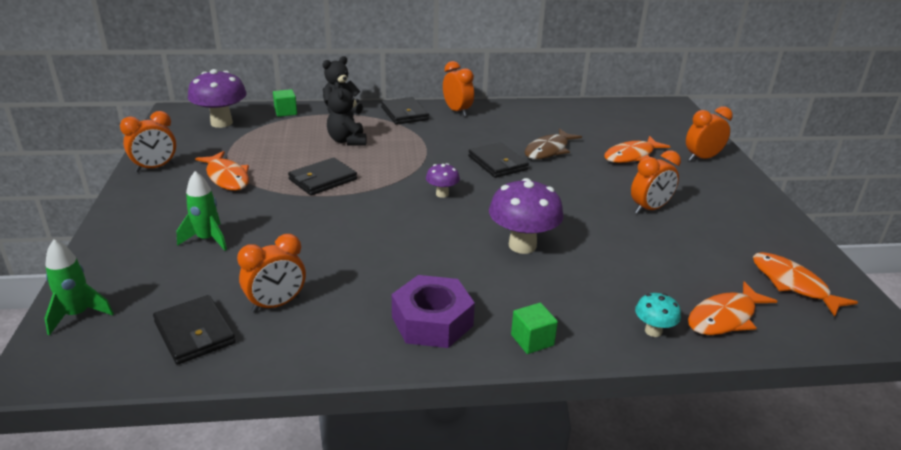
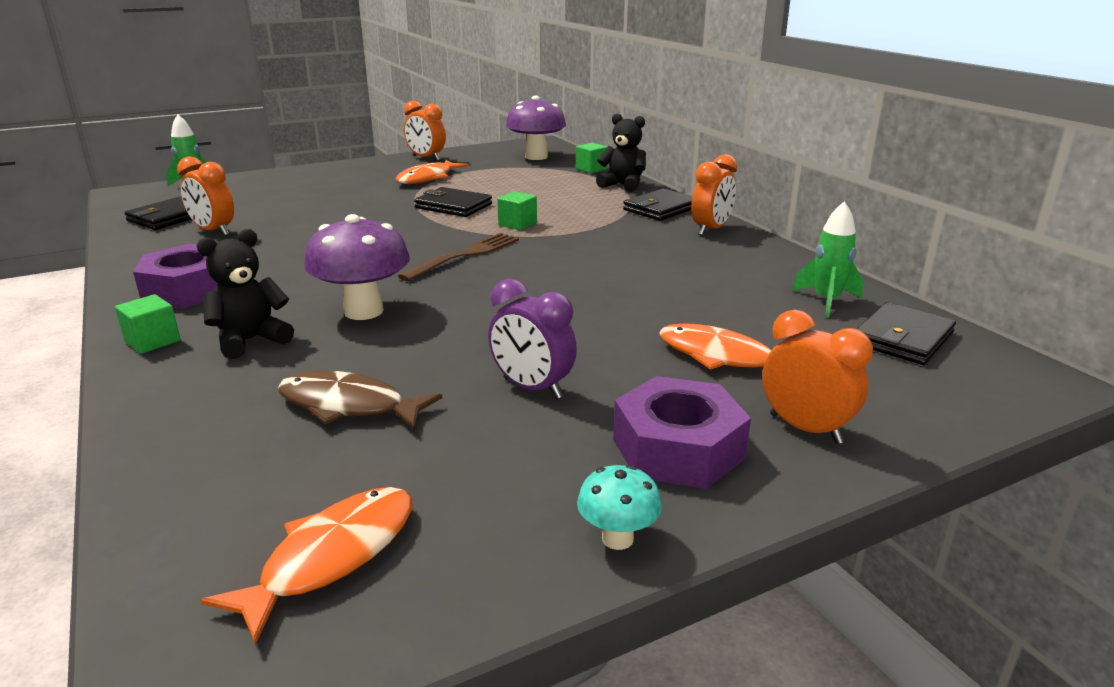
camera: 70 degrees right, 5 degrees down
green rocket [177,171,227,251] -> green rocket moved to [792,201,863,318]
black teddy bear [327,82,367,146] -> black teddy bear moved to [197,229,294,359]
purple mushroom [426,163,460,198] -> brown fork [398,233,519,281]
black wallet [468,142,529,178] -> black wallet moved to [857,302,956,365]
brown fish [525,128,582,159] -> brown fish moved to [278,371,442,430]
orange clock [631,150,681,214] -> purple clock [488,279,577,399]
turquoise mushroom [635,293,681,337] -> turquoise mushroom moved to [577,465,662,550]
orange fish [688,281,778,335] -> none
none -> green cube [497,191,537,230]
none -> purple nut [613,376,751,489]

